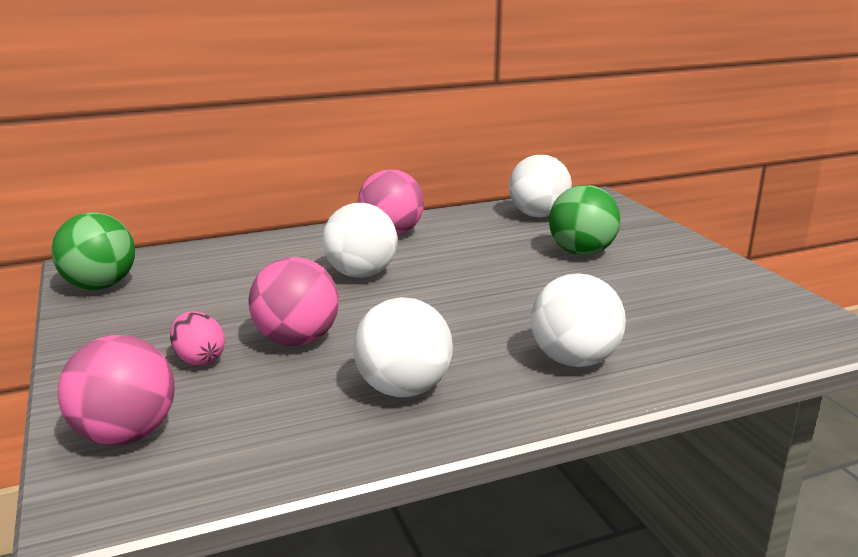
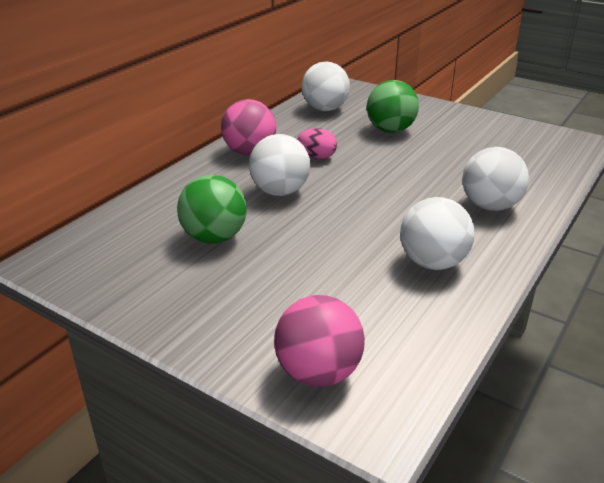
camera: 35 degrees left, 10 degrees up
green ball [51,212,135,290] -> green ball moved to [177,175,247,243]
pink egg [170,311,225,365] -> pink egg moved to [298,128,337,159]
pink ball [248,257,339,346] -> none

